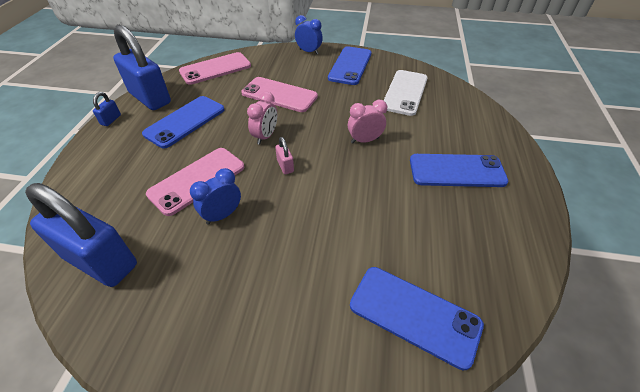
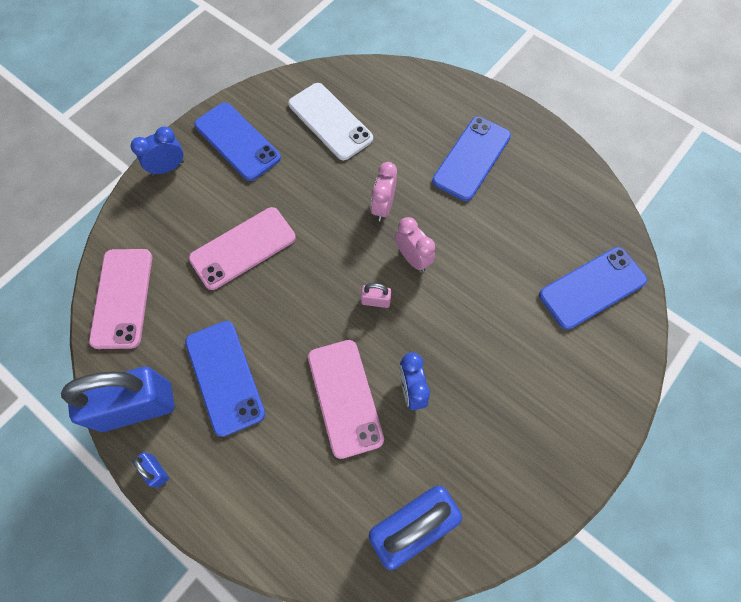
camera: 60 degrees left, 20 degrees up
pink clock [247,92,277,145] -> pink clock moved to [395,217,435,272]

